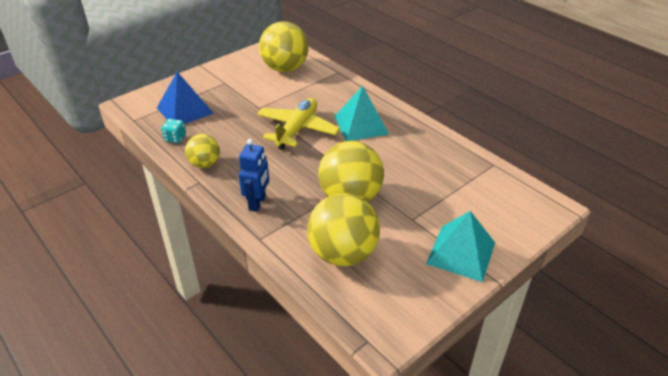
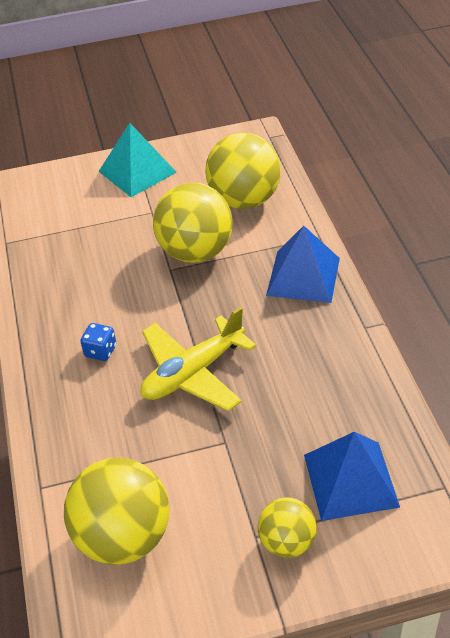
camera: 150 degrees left, 5 degrees up
turquoise dice [161,119,186,143] -> none
yellow ball [185,134,220,168] -> yellow ball moved to [258,497,317,558]
blue robot [239,139,269,212] -> blue pyramid [266,226,340,303]
turquoise pyramid [334,86,389,141] -> blue dice [80,323,116,361]

